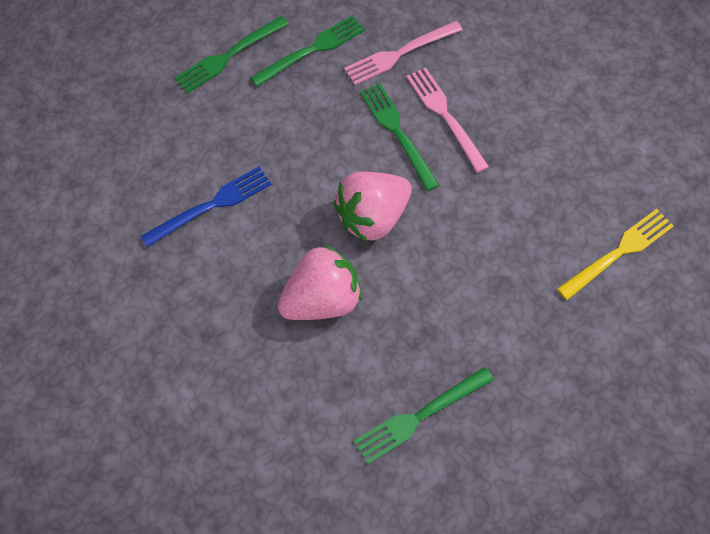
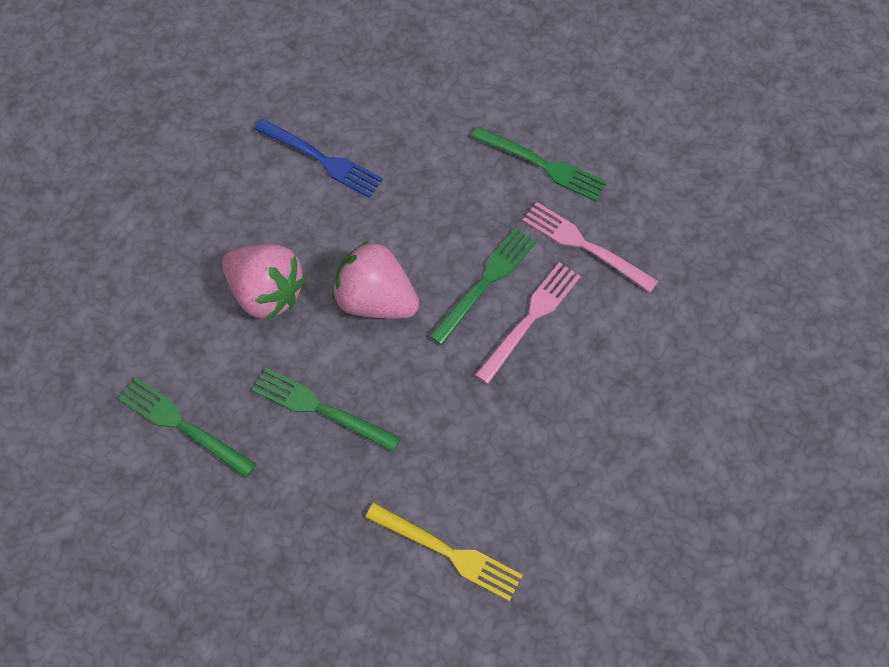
camera: 65 degrees right, 0 degrees up
green fork [175,16,289,93] -> green fork moved to [252,368,401,452]

